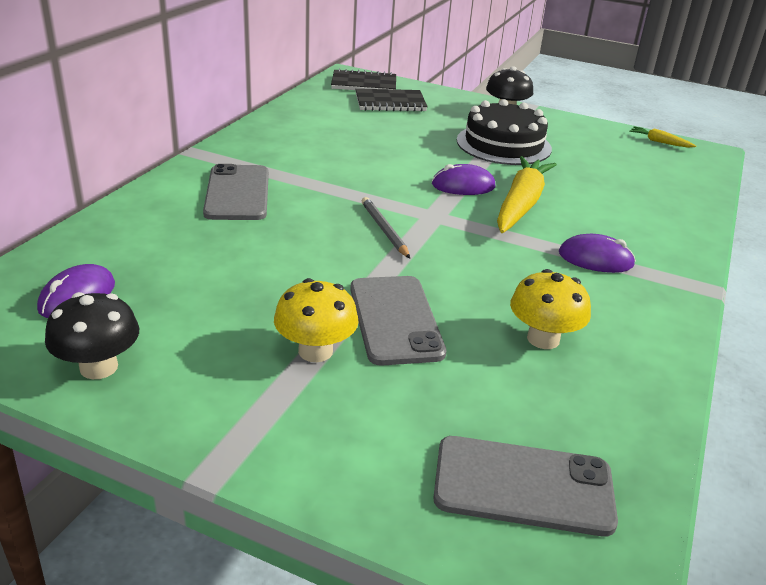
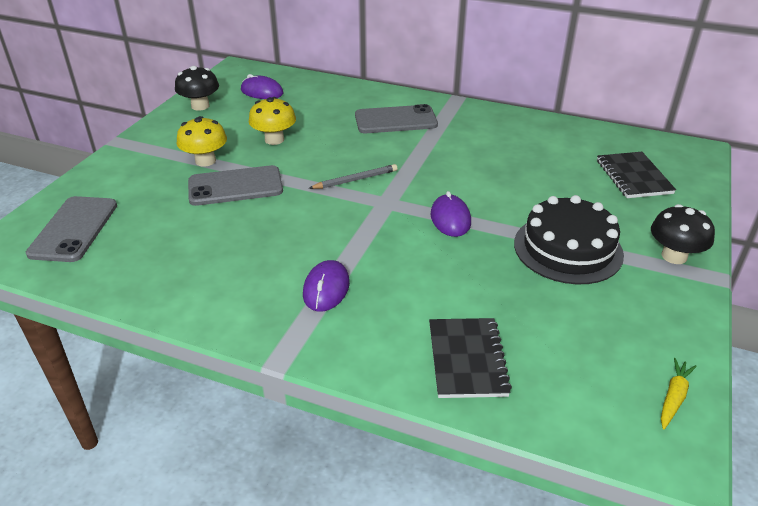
camera: 90 degrees right, 5 degrees up
black notebook [331,68,396,90] -> black notebook moved to [429,318,512,398]
yellow carrot [497,156,557,233] -> none
yellow mushroom [510,269,591,349] -> yellow mushroom moved to [249,97,296,145]

